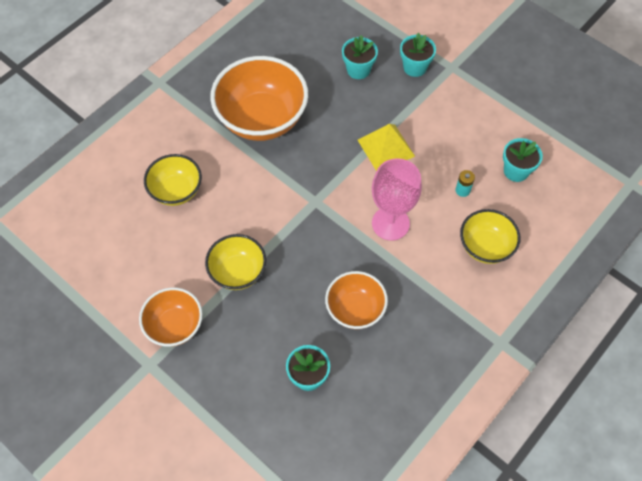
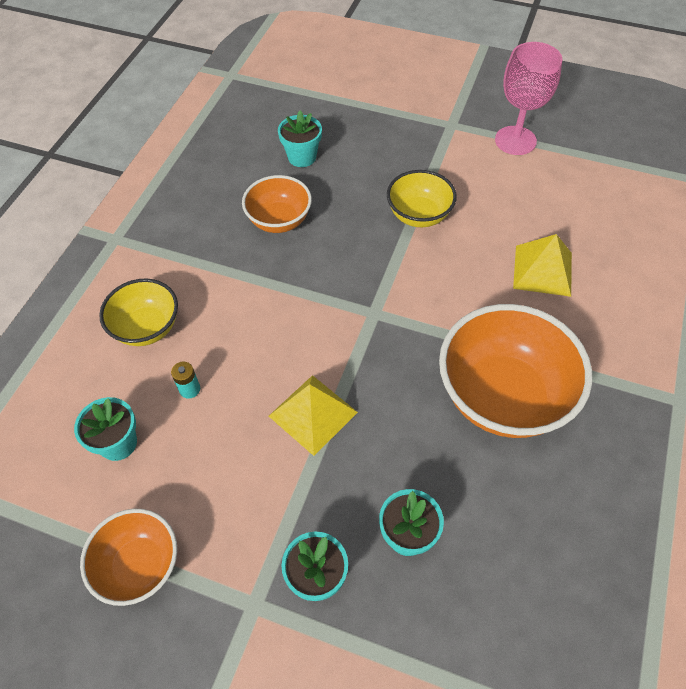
camera: 160 degrees right, 5 degrees down
orange bowl [139,287,203,347] -> orange bowl moved to [80,509,177,606]
yellow bowl [144,154,202,206] -> yellow pyramid [513,234,572,297]
pink goblet [372,158,422,241] -> pink goblet moved to [495,42,562,155]

